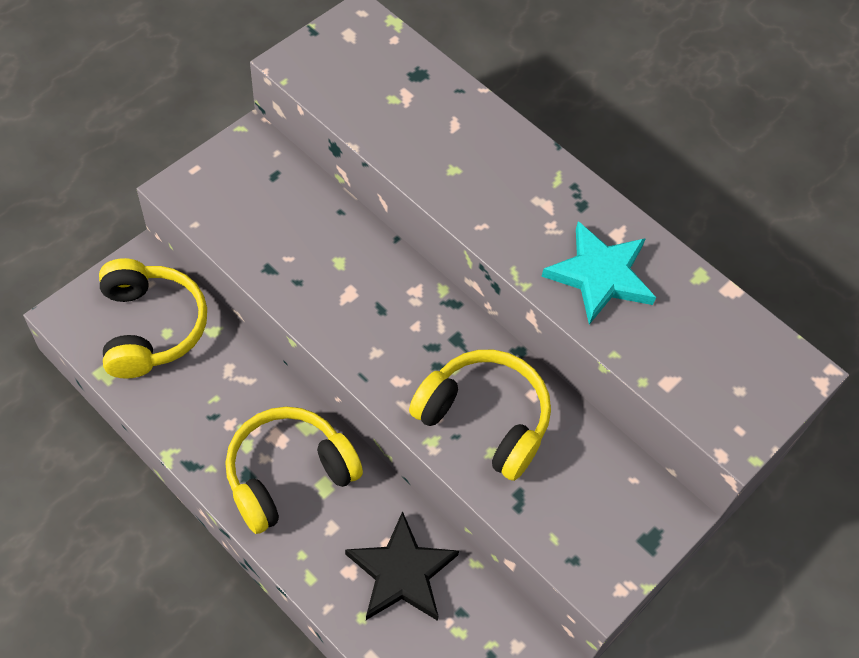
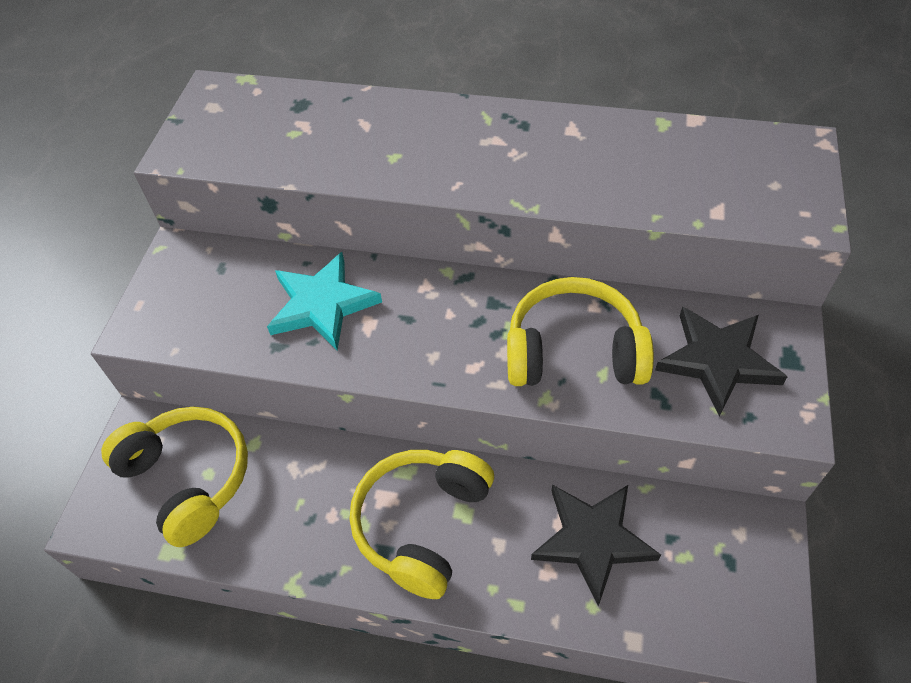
camera: 25 degrees left, 5 degrees down
turquoise star [541,221,656,325] -> turquoise star moved to [267,252,382,350]
none -> black star [655,307,788,416]

